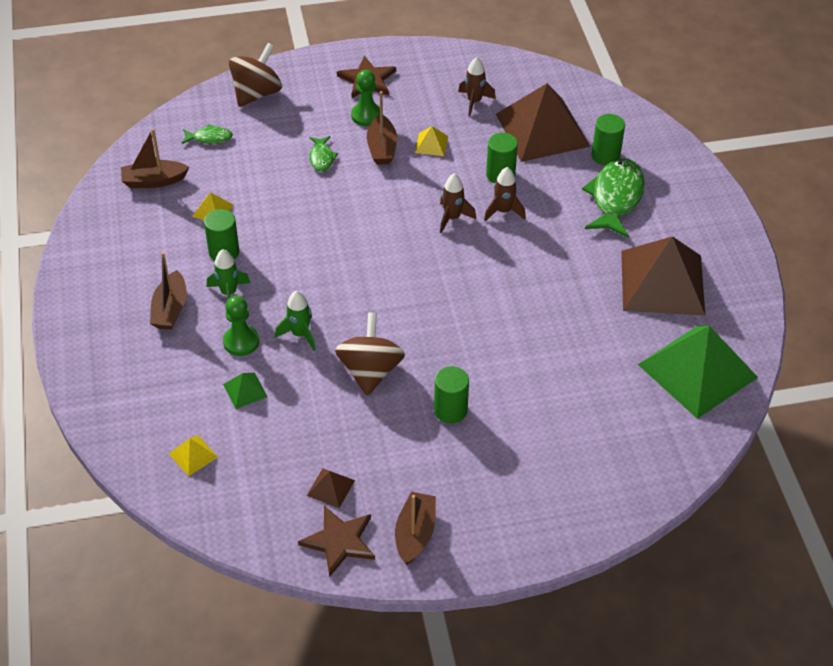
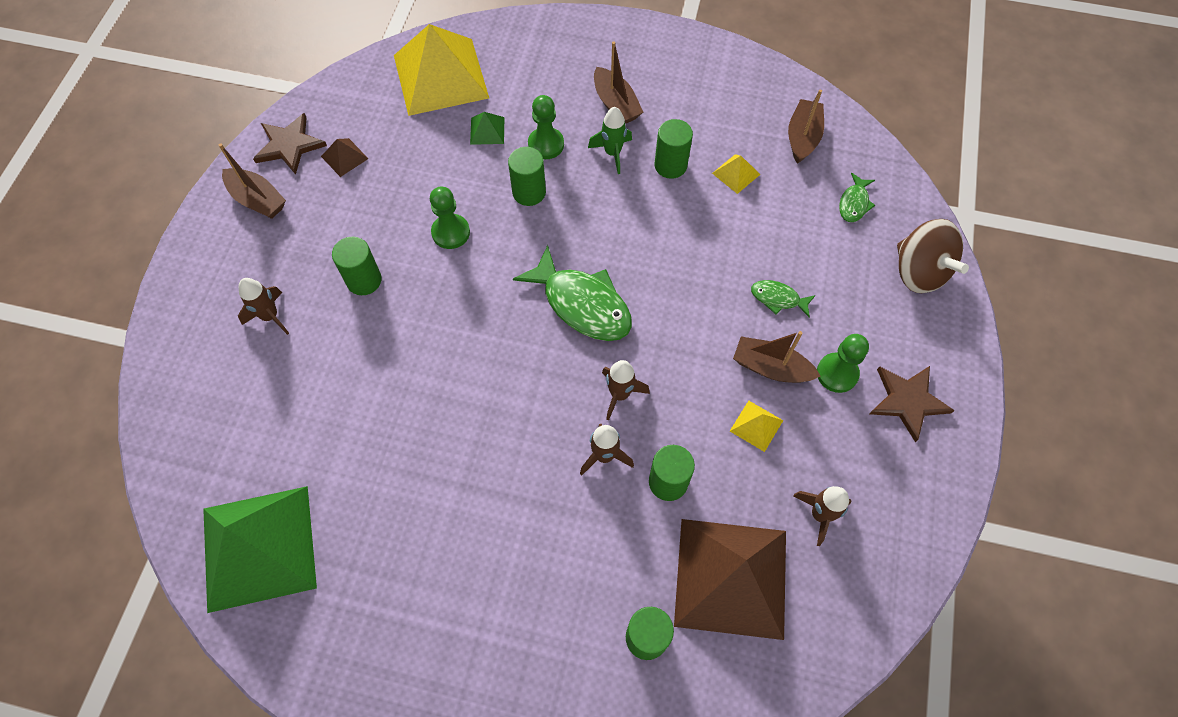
camera: 115 degrees right, 15 degrees up
brown boat [150,252,187,330] -> brown boat turned 150 degrees counterclockwise [594,41,643,124]
yellow pyramid [168,435,218,476] -> yellow pyramid [394,24,489,116], size x2.50
green rocket [275,291,316,351] -> green cylinder [508,147,546,206]
brown spinning top [335,312,405,396] -> green pawn [430,187,470,249]
green fish [582,158,645,238] -> green fish moved to [513,245,632,341]
brown pyramid [621,236,705,316] -> none
none -> brown rocket [238,278,289,335]

